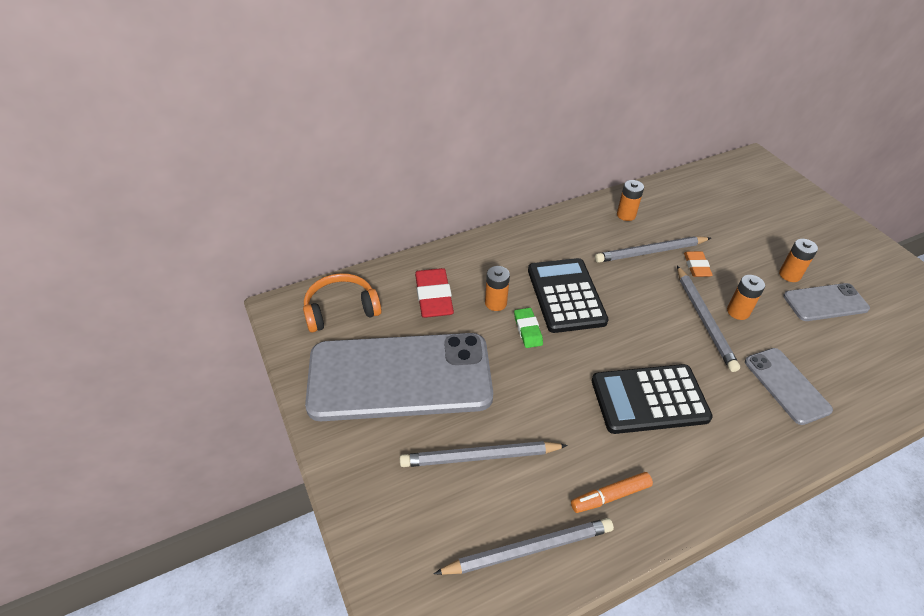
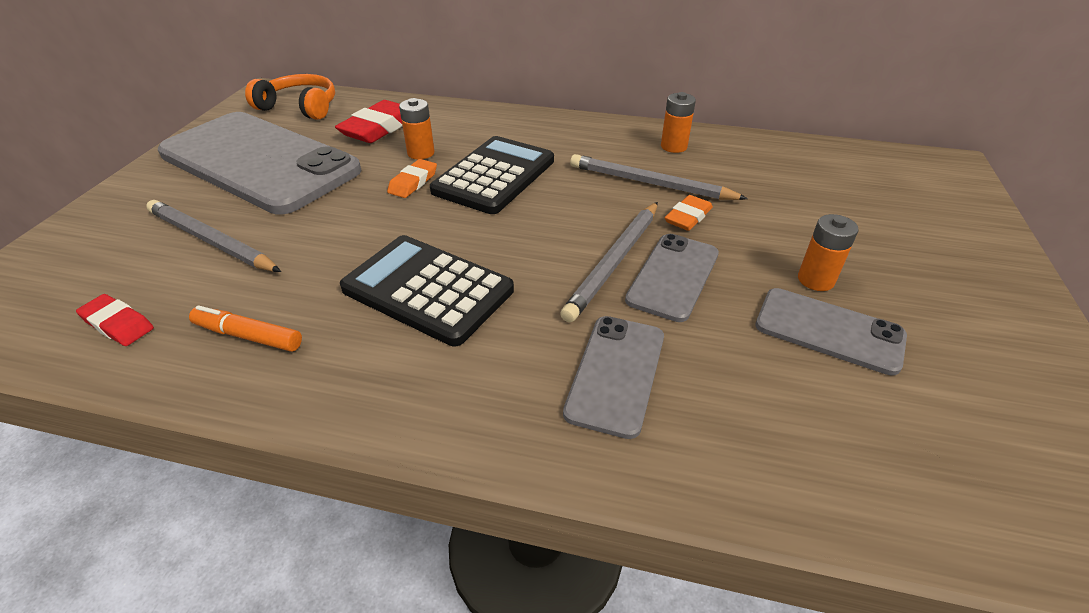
camera: 40 degrees right, 5 degrees down
grey pencil [433,518,614,575] -> red eraser [76,294,154,346]
green eraser [514,308,543,348] -> orange eraser [387,159,437,198]
orange battery [727,275,765,320] -> grey phone [625,234,719,322]

